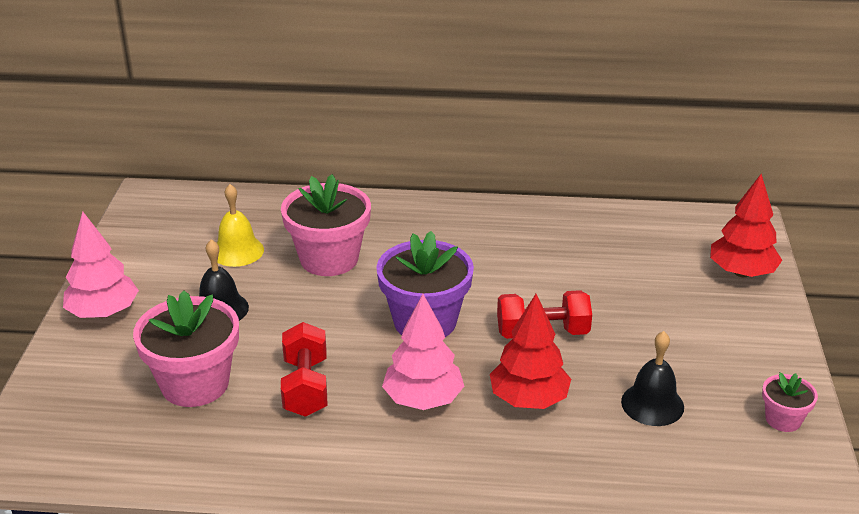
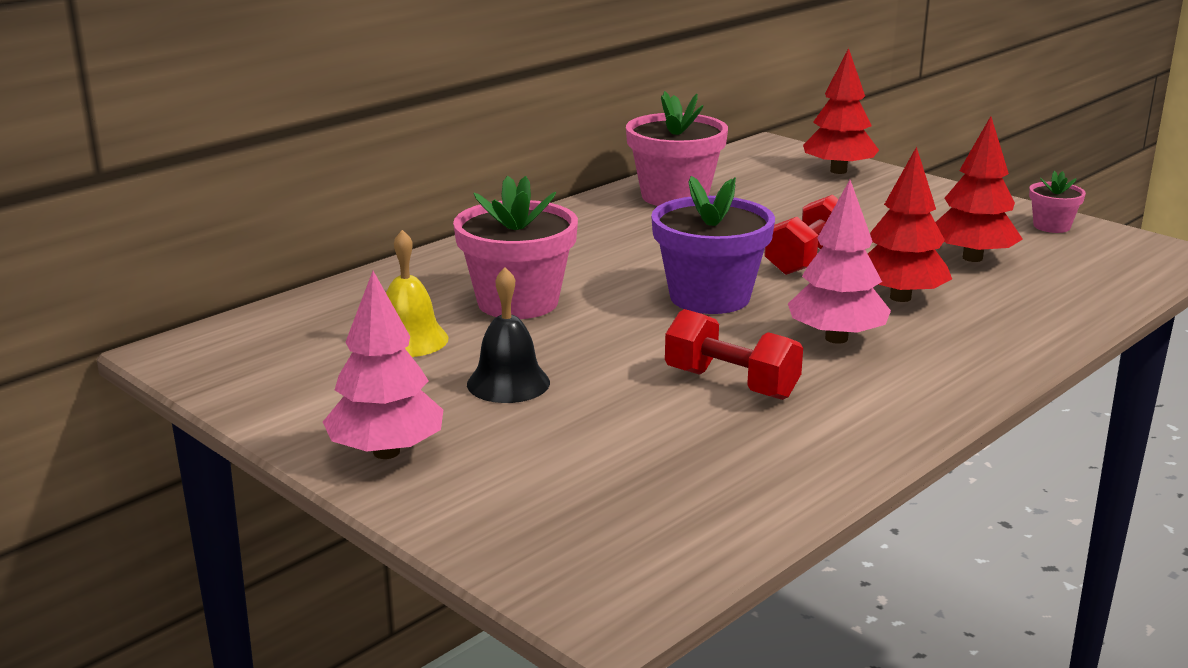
camera: 50 degrees left, 10 degrees down
pink flower pot [133,291,239,407] -> pink flower pot moved to [626,91,728,206]
black bell [621,331,684,426] -> red tree [935,116,1023,262]

